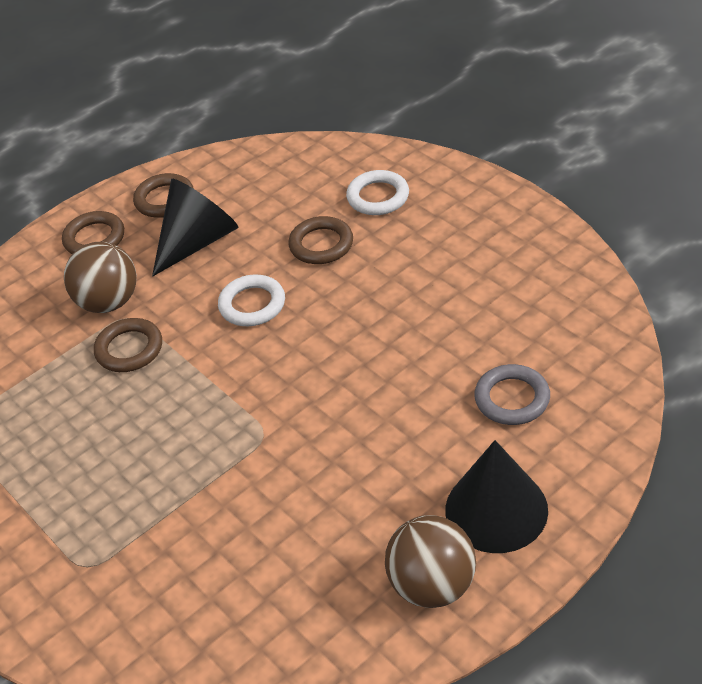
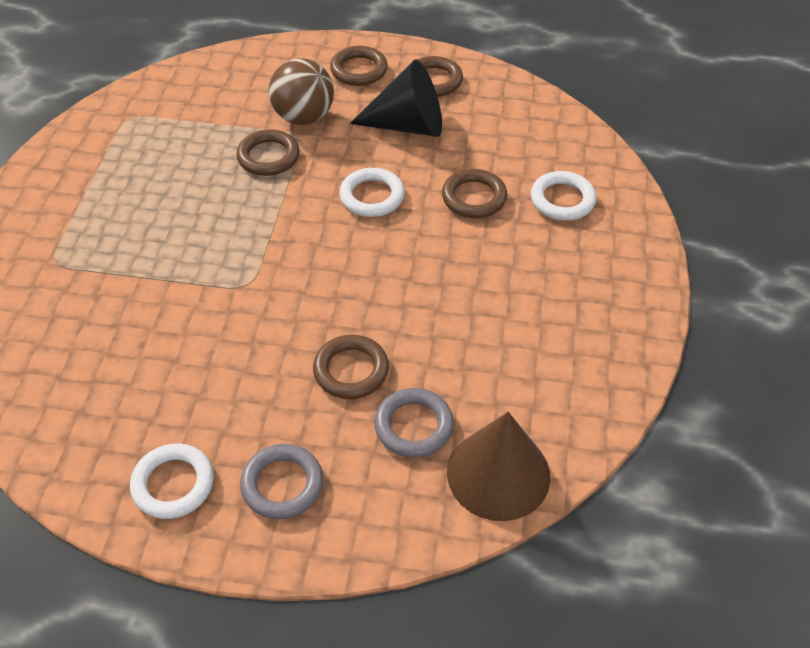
camera: 45 degrees right, 5 degrees up
brown ball [385,515,476,608] -> white ring [130,443,214,519]
black cone [445,440,548,553] -> grey ring [240,444,323,519]
none -> brown ring [313,335,389,399]
none -> brown cone [447,412,550,521]

